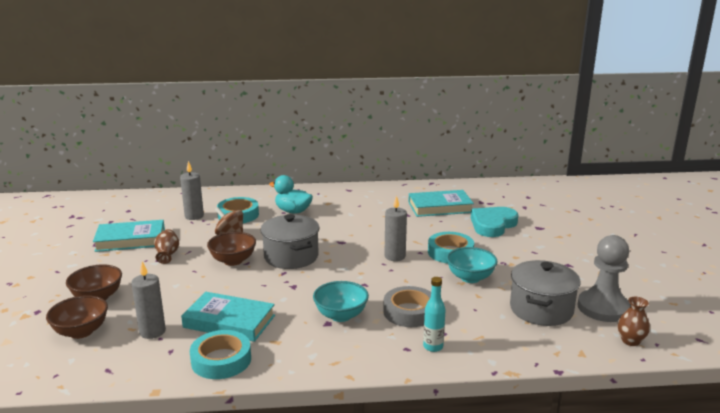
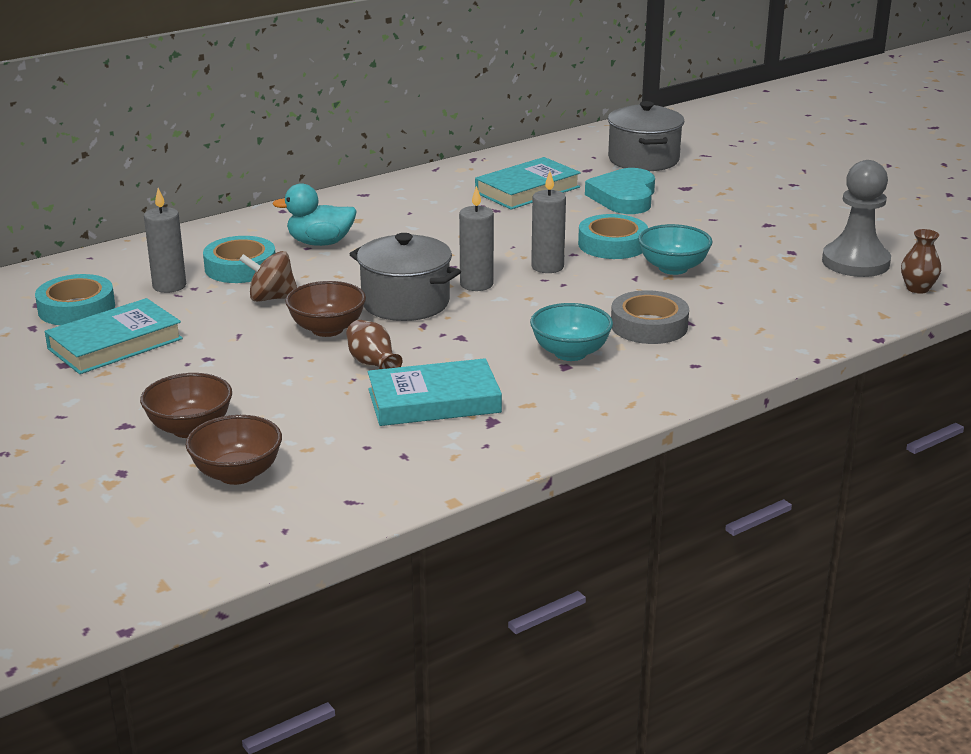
camera: 30 degrees left, 5 degrees up
grey candle [131,261,166,339] -> grey candle moved to [459,186,494,291]
brown vase [154,229,179,264] -> brown vase moved to [346,320,403,369]
turquoise tape [190,330,251,379] -> turquoise tape moved to [35,274,115,326]
turquoise bottle [423,277,446,352] -> none
grey pot [510,260,581,326] -> grey pot moved to [608,101,684,171]

